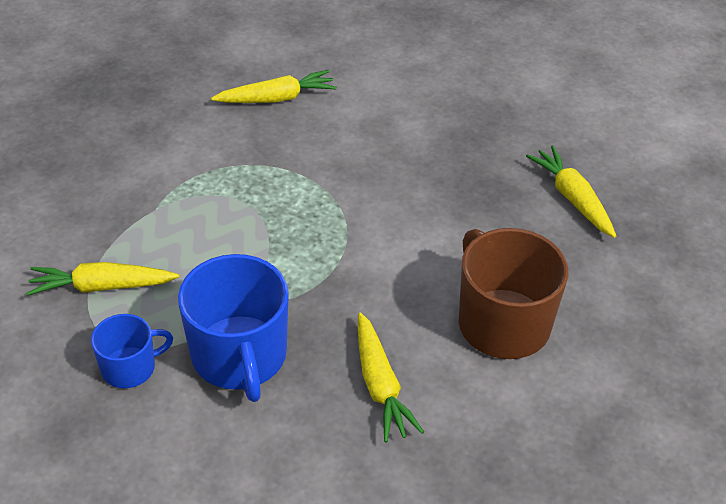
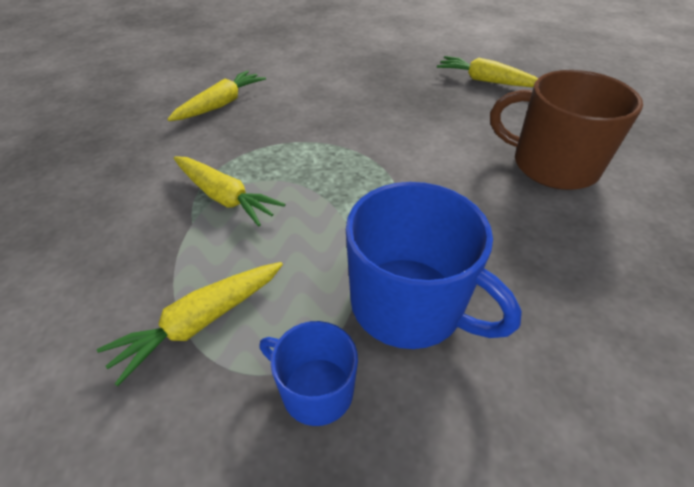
camera: 35 degrees left, 0 degrees up
blue mug [91,314,173,388] -> blue mug turned 90 degrees counterclockwise [259,321,358,426]
yellow carrot [358,312,424,442] -> yellow carrot moved to [174,157,285,226]

